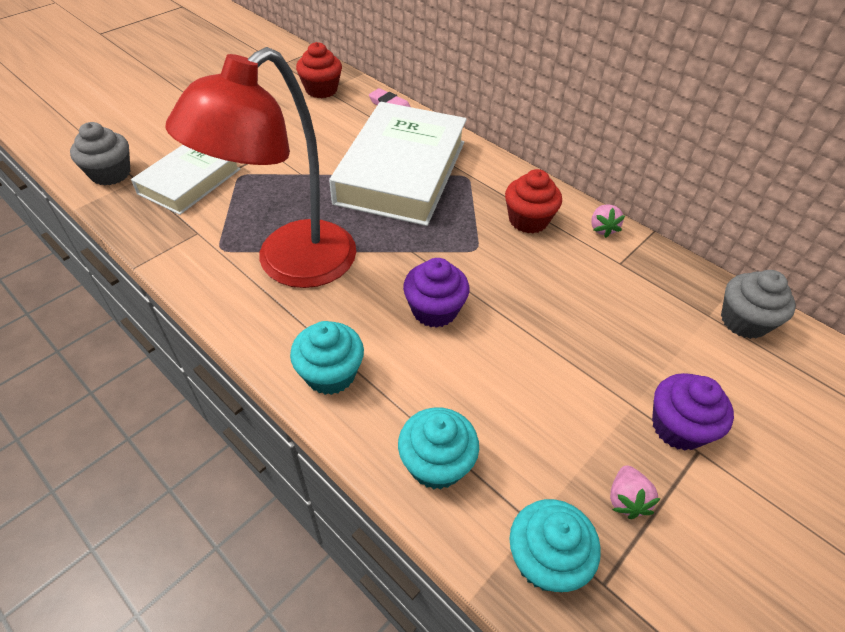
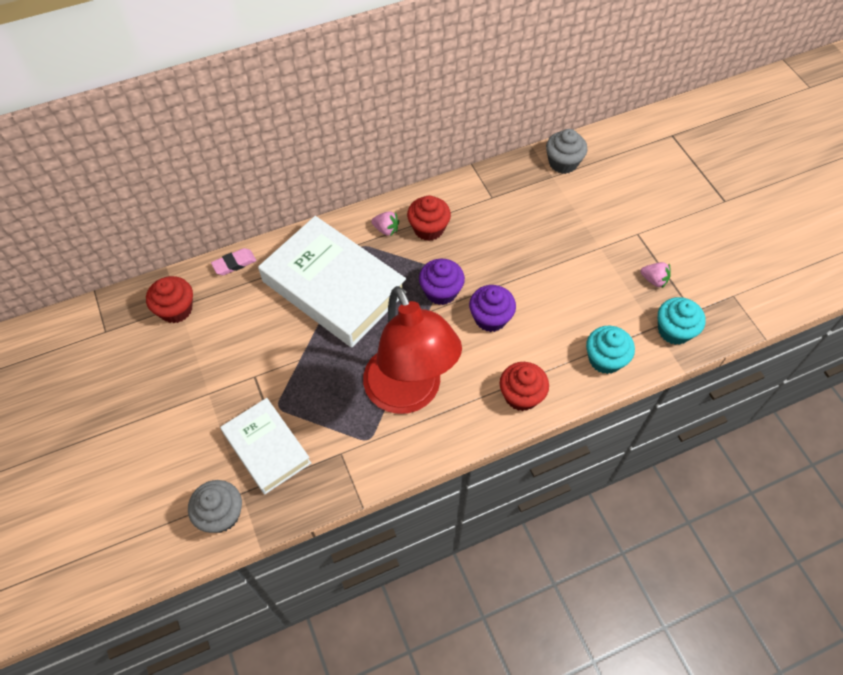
camera: 65 degrees left, 10 degrees up
turquoise cupcake [290,321,364,395] -> red cupcake [500,362,549,411]
pink strawberry [591,204,625,238] -> pink strawberry moved to [371,211,399,236]
purple cupcake [652,373,734,451] -> purple cupcake moved to [419,259,465,305]

